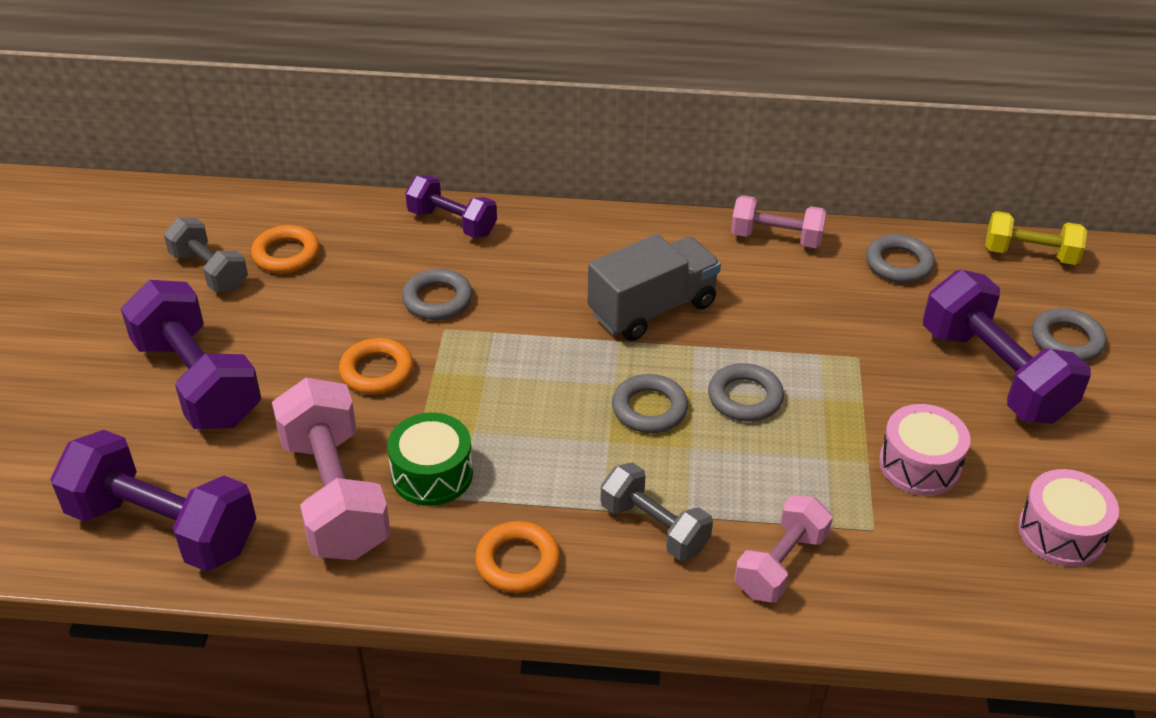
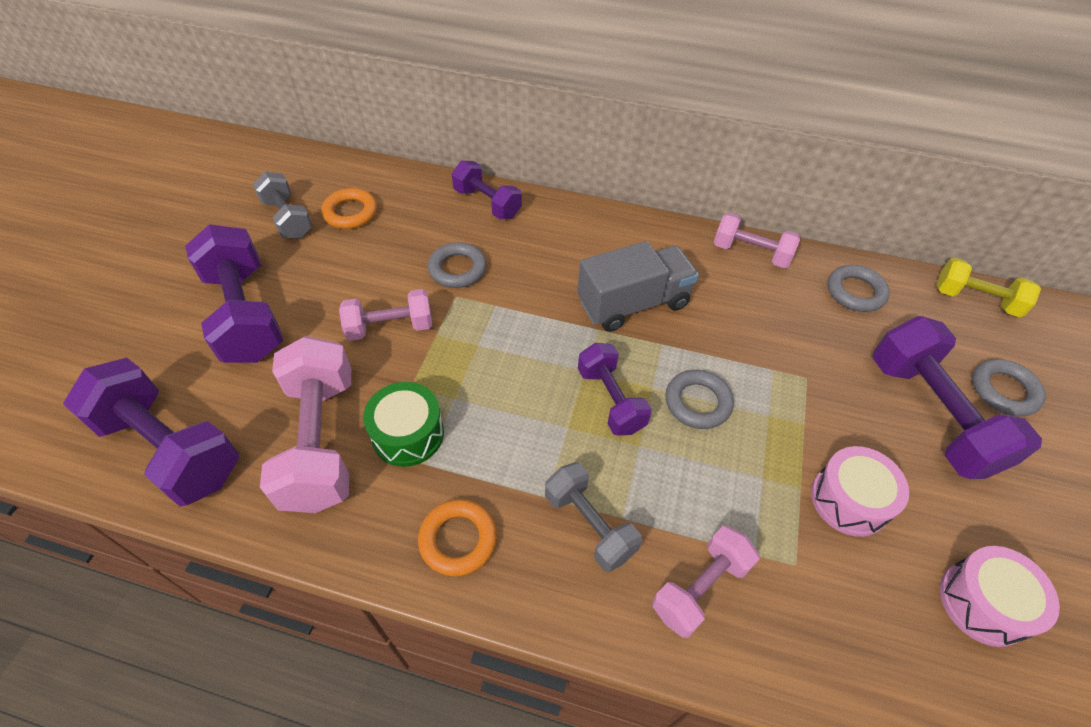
camera: 10 degrees right, 10 degrees up
orange ring [339,338,414,395] -> pink dumbbell [339,289,432,341]
grey ring [612,374,688,433] -> purple dumbbell [578,343,652,436]

